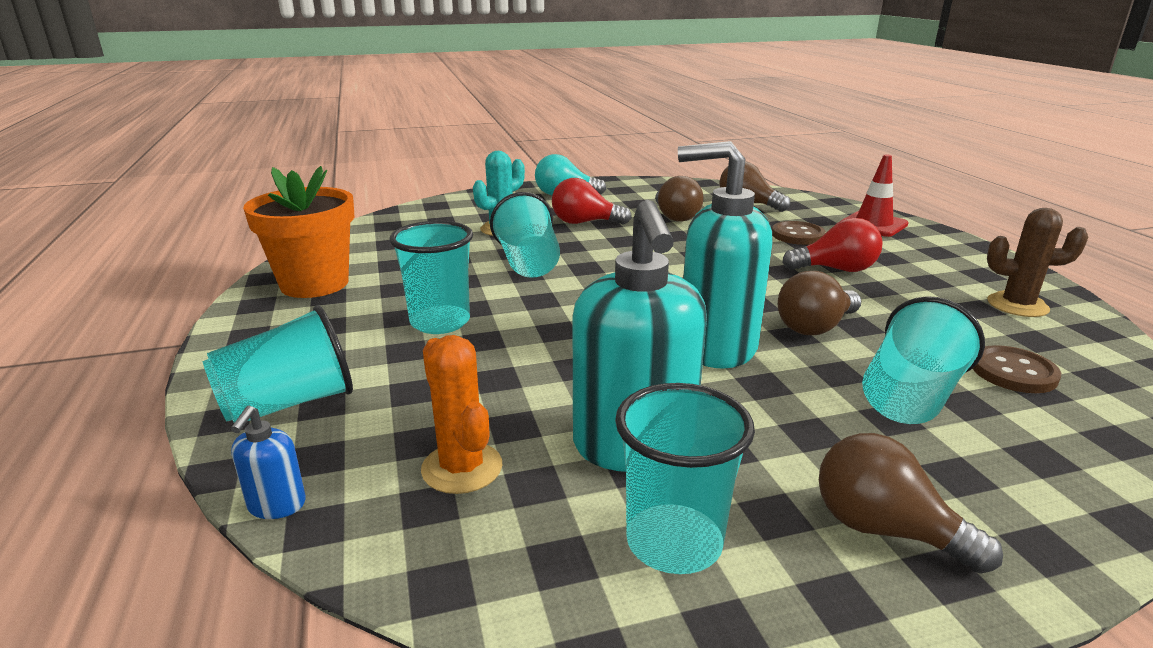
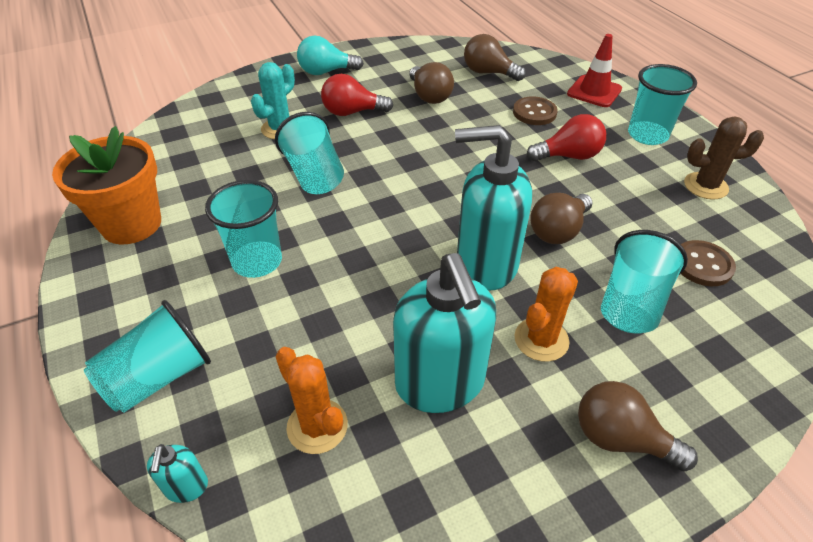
camera: 10 degrees left, 20 degrees up
blue soap dispenser [231,406,306,519] -> turquoise soap dispenser [147,444,208,503]
turquoise cup [615,383,755,574] -> turquoise cup moved to [628,64,697,145]
none -> orange cactus [515,267,578,362]

